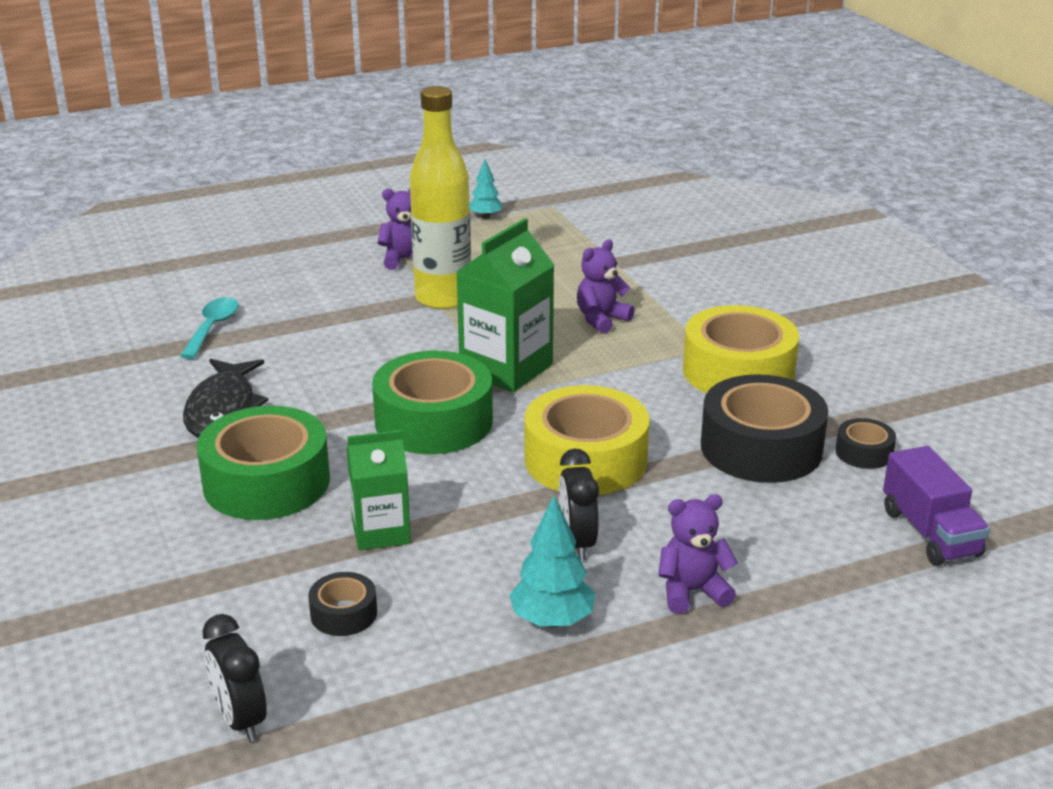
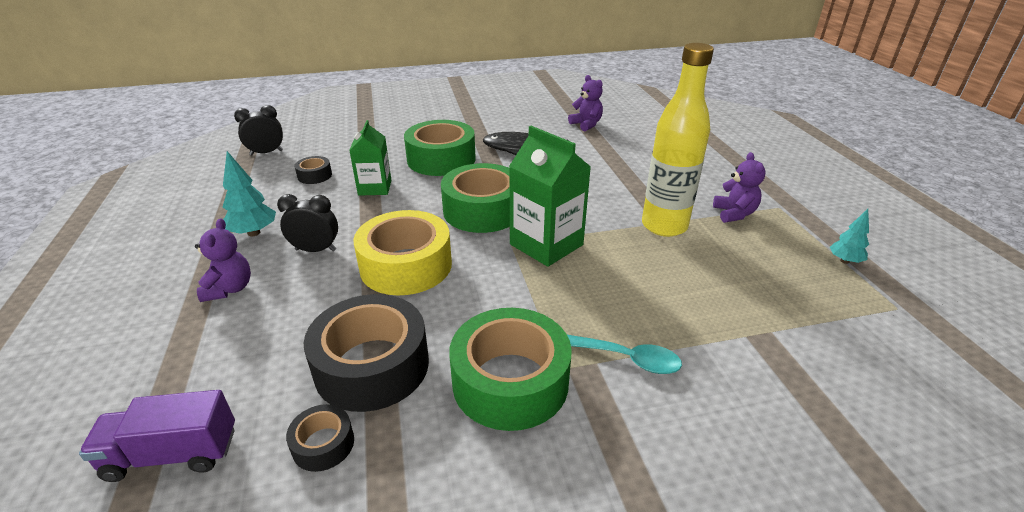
camera: 100 degrees right, 5 degrees up
turquoise spoon [180,297,238,359] -> turquoise spoon moved to [567,335,682,374]
purple teddy bear [577,239,635,334] -> purple teddy bear moved to [568,75,603,131]
yellow tape [683,305,799,393] -> green tape [449,308,572,431]

